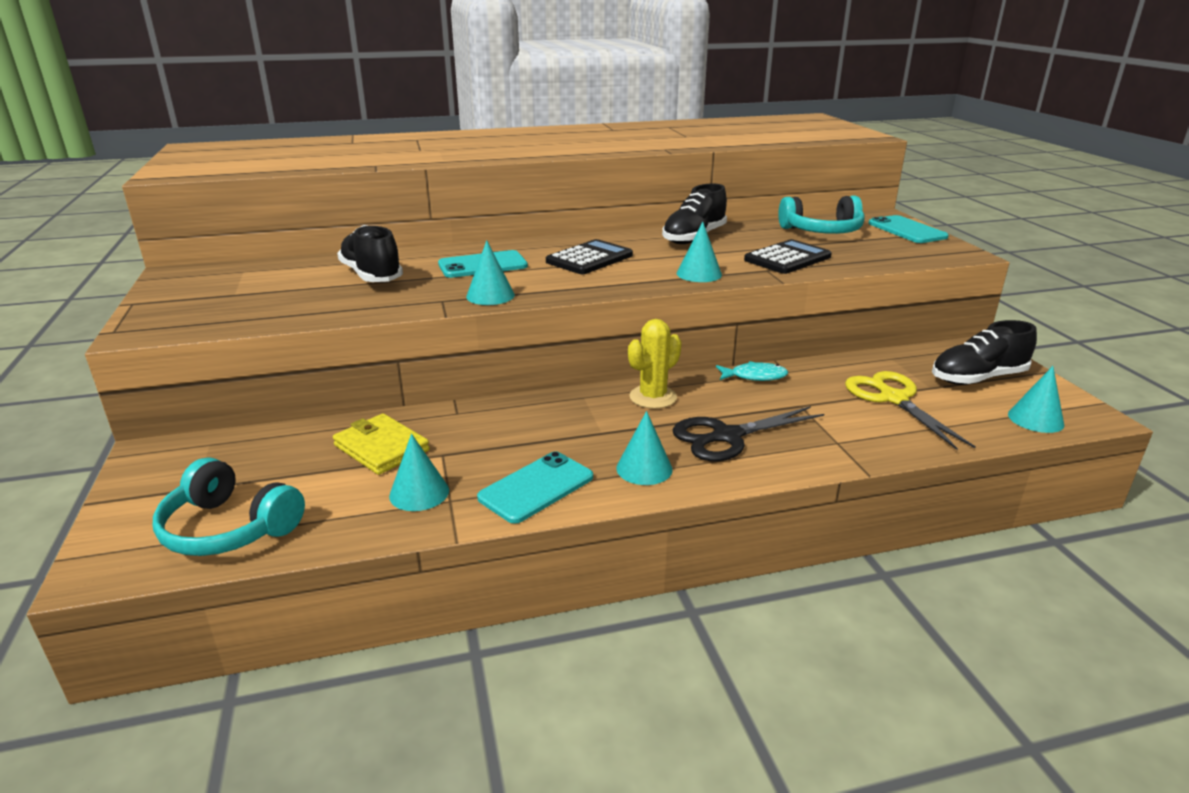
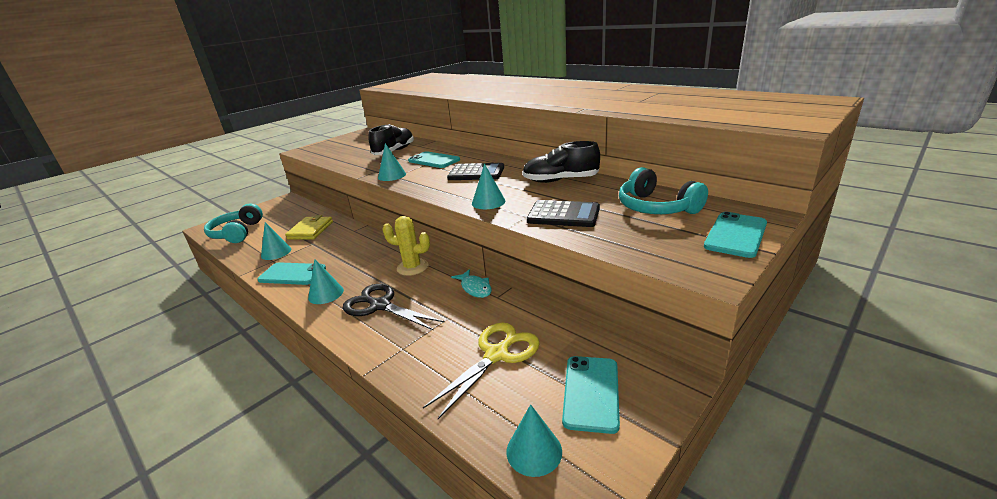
camera: 60 degrees right, 0 degrees up
black shoe [932,320,1037,385] -> turquoise phone [562,356,620,434]

